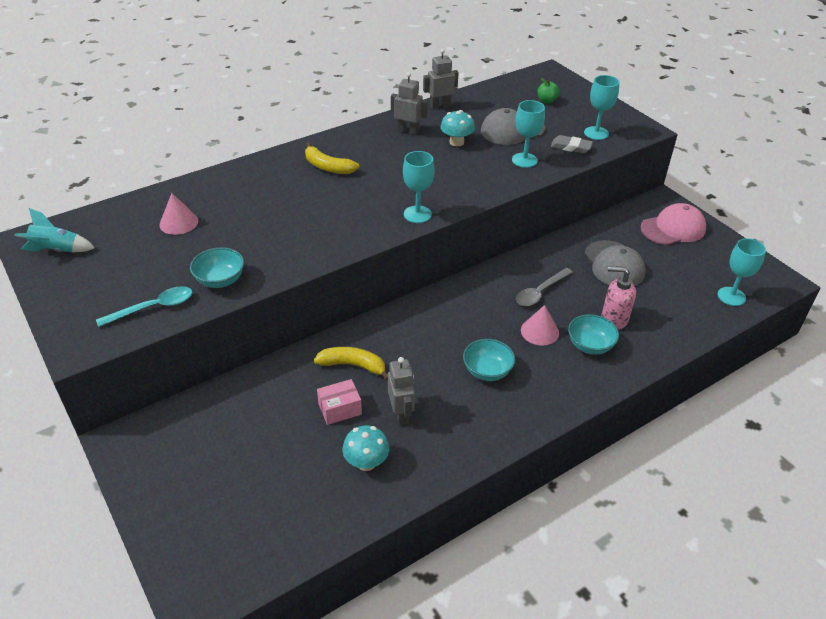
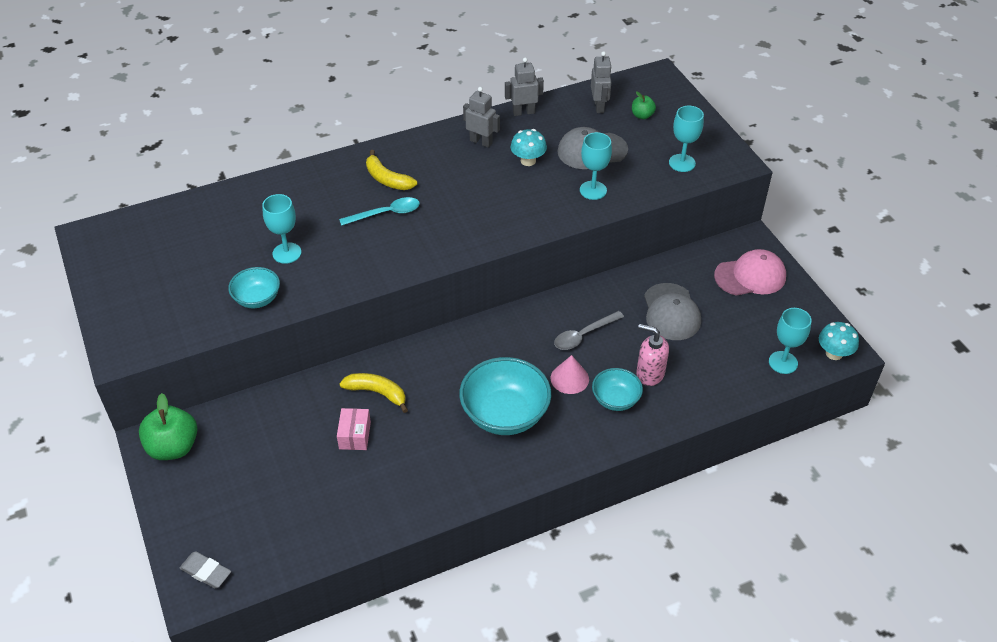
camera: 10 degrees right, 5 degrees up
turquoise rocket [14,208,95,252] -> none
turquoise spoon [96,286,192,327] -> turquoise spoon moved to [339,197,420,226]
pink cone [159,193,198,235] -> none
pink box [317,379,362,425] -> pink box turned 75 degrees counterclockwise [337,408,371,450]
turquoise mushroom [342,425,389,471] -> turquoise mushroom moved to [819,322,859,360]
grey robot [388,357,415,425] -> grey robot moved to [591,51,612,113]
turquoise goblet [403,151,435,223] -> turquoise goblet moved to [262,194,301,264]
turquoise bowl [463,339,515,381] -> turquoise bowl [459,357,551,435], size x1.78
grey eraser [551,135,593,154] -> grey eraser moved to [180,551,231,588]
none -> green apple [139,393,197,460]

